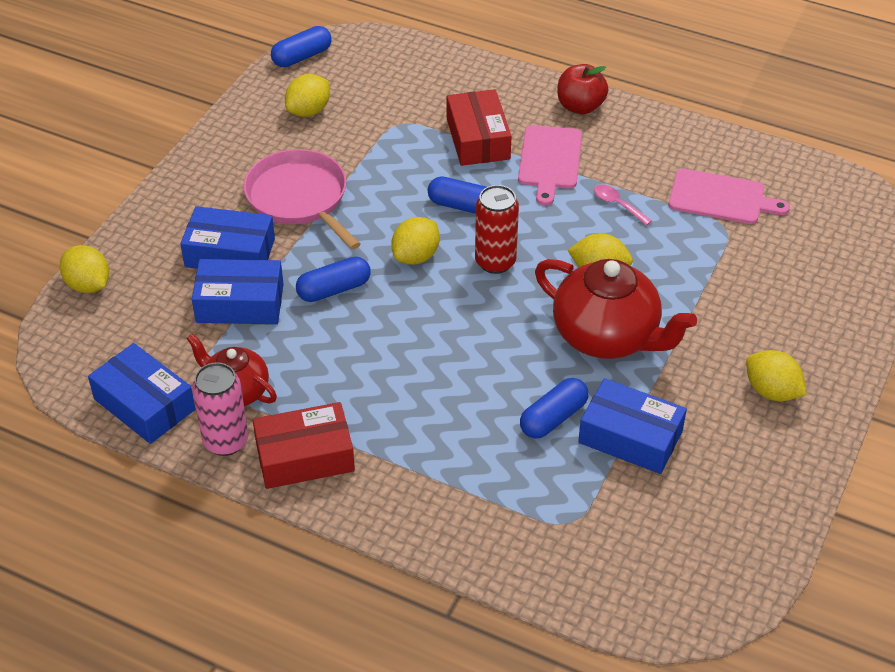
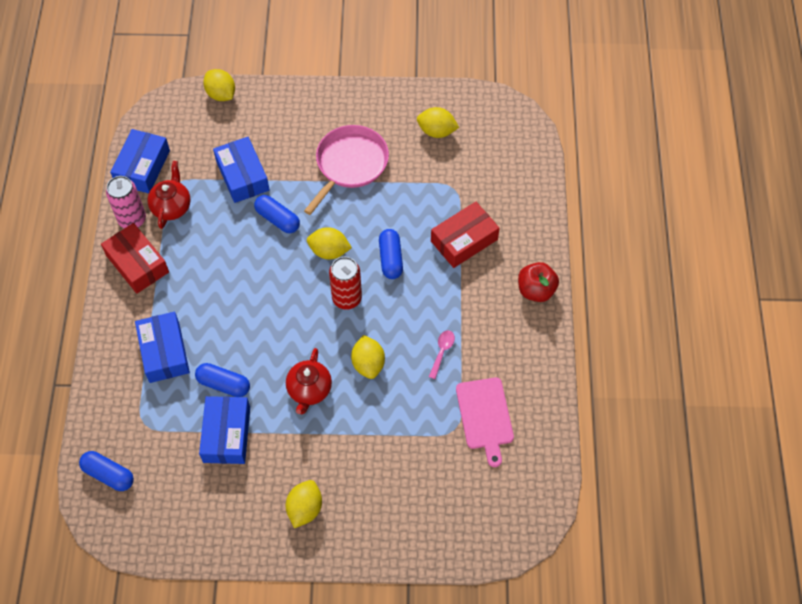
camera: 65 degrees right, 15 degrees up
yellow lemon [59,245,109,293] -> yellow lemon turned 60 degrees counterclockwise [203,69,235,101]
blue box [180,206,275,269] -> blue box moved to [135,312,190,383]
blue capsule [271,26,332,67] -> blue capsule moved to [79,451,134,491]
pink cutting board [518,125,582,206] -> none
red teapot [535,259,697,359] -> red teapot [286,348,332,414], size x0.60

